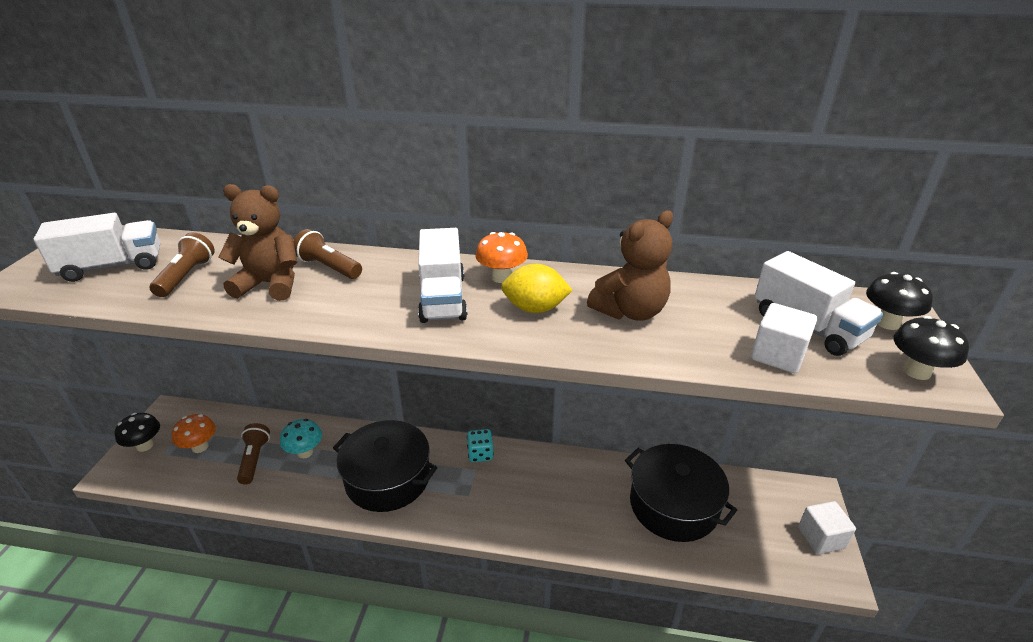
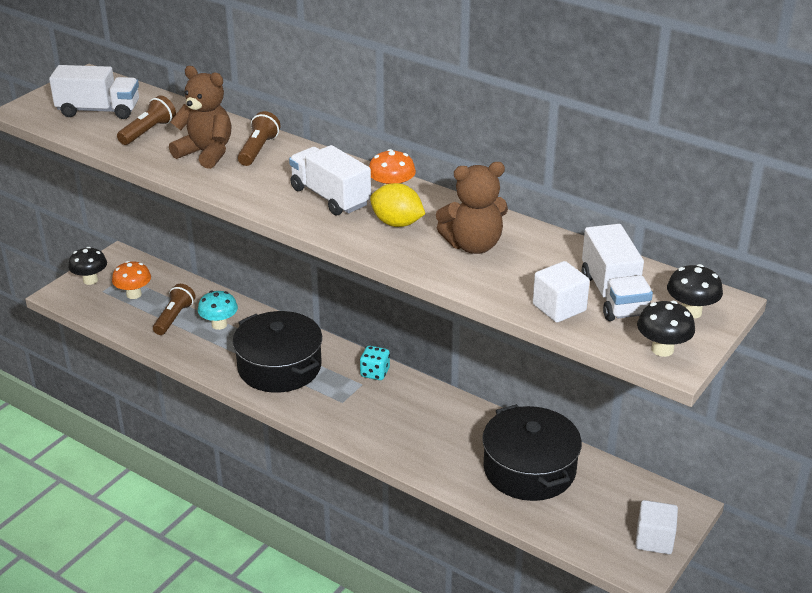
camera: 25 degrees right, 0 degrees up
brown flashlight [293,229,362,279] -> brown flashlight turned 45 degrees clockwise [238,111,280,166]
white truck [418,228,468,323] -> white truck turned 120 degrees clockwise [289,145,371,216]

